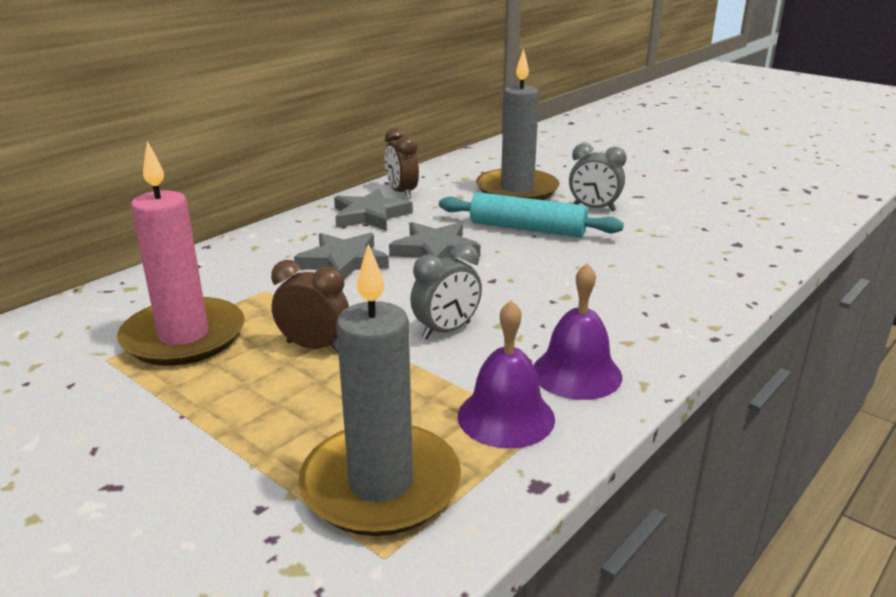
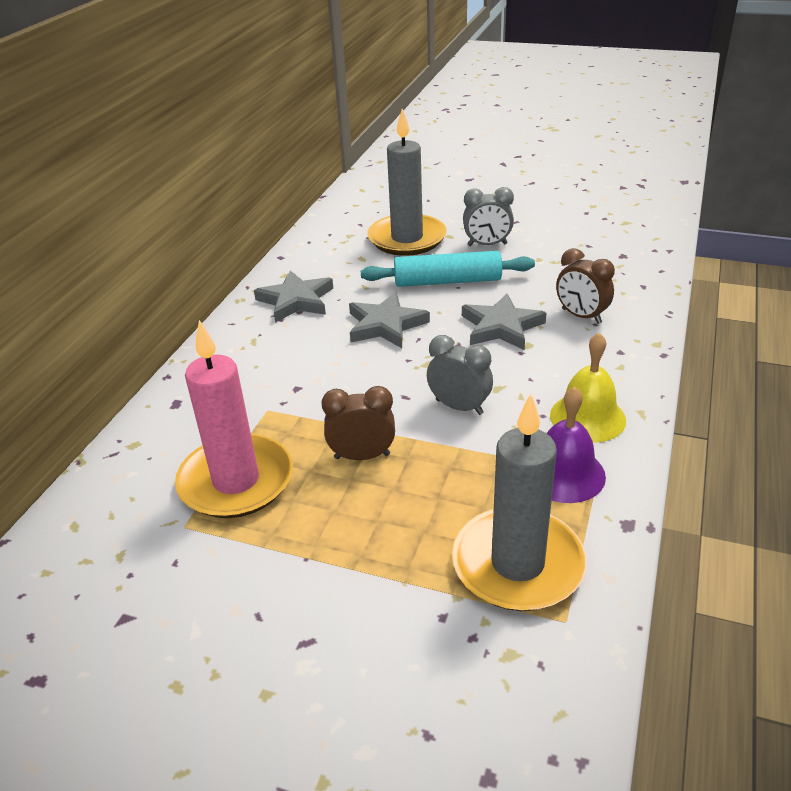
camera: 20 degrees left, 10 degrees up
grey star [294,232,389,279] -> grey star moved to [462,293,546,350]
brown clock [385,128,419,199] -> brown clock moved to [556,248,615,324]
grey clock [410,243,482,339] -> grey clock turned 90 degrees counterclockwise [427,335,493,415]
purple bell [533,263,622,400] -> yellow bell [550,333,626,443]

